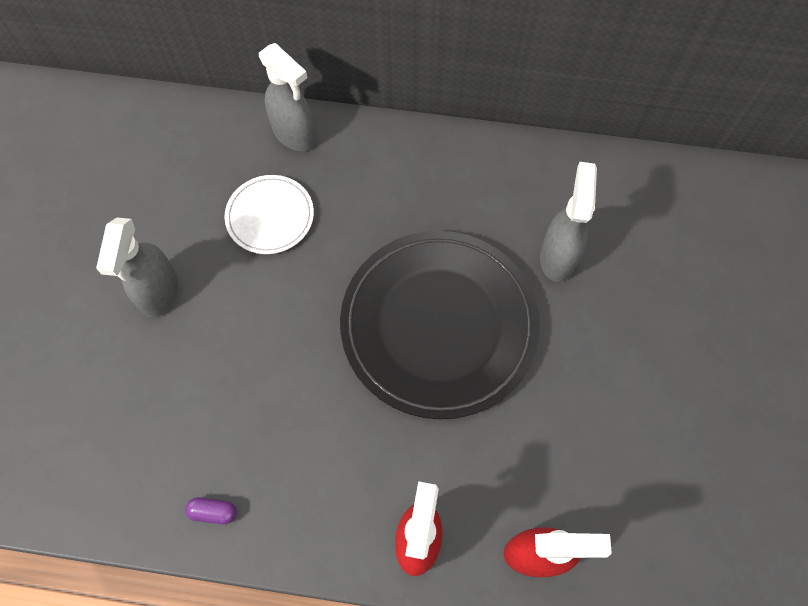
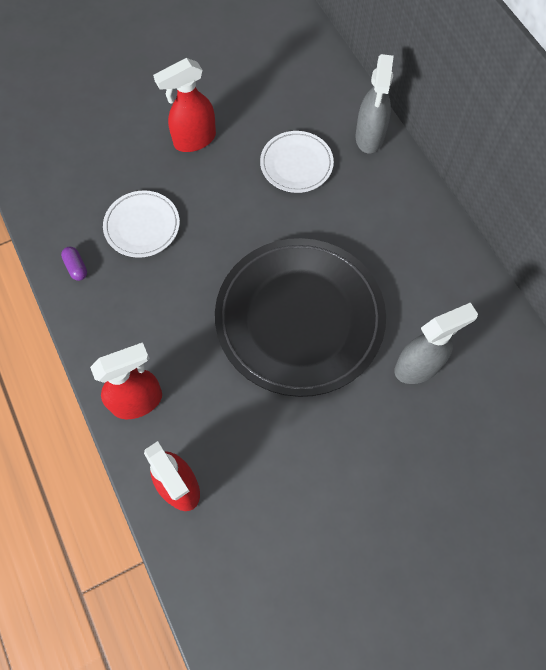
camera: 55 degrees right, 0 degrees up
grey spray bottle [96,217,178,317] -> red spray bottle [153,58,216,152]
none -> white plate [103,190,180,258]

